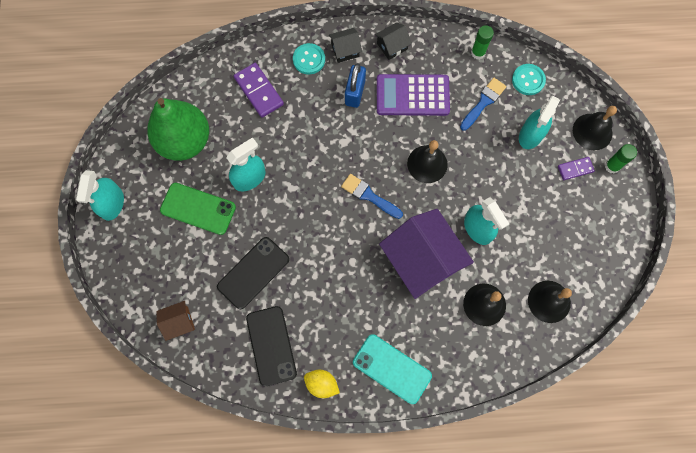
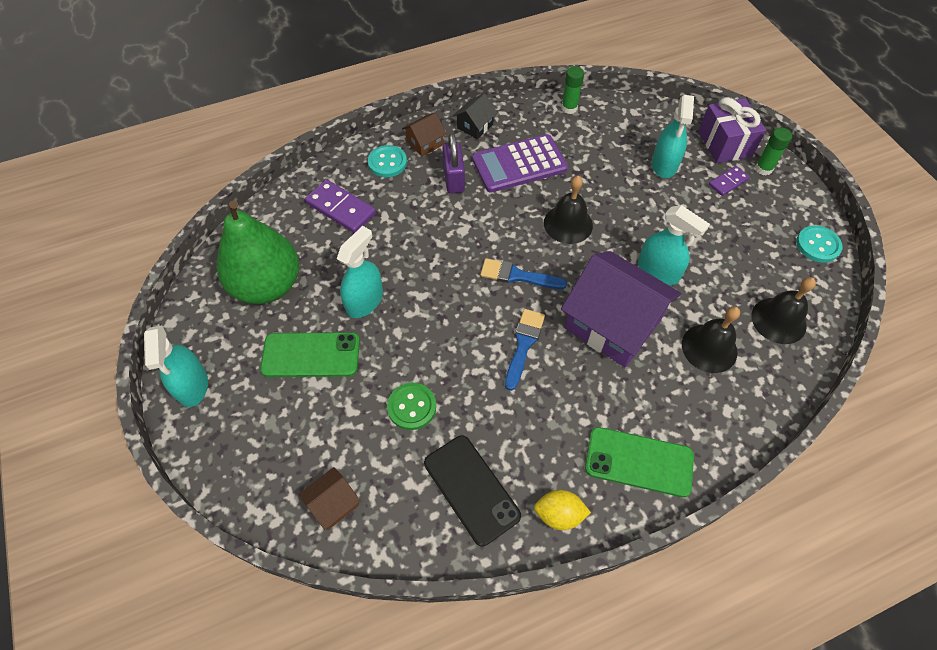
camera: 20 degrees left, 15 degrees down
black phone [217,237,289,309] -> green button [387,383,436,430]
black house [329,28,362,63] -> brown house [402,112,446,157]
blue padlock [345,63,366,108] -> purple padlock [442,133,465,194]
turquoise phone [353,334,432,404] -> green phone [585,427,694,497]
blue brush [460,78,506,131] -> blue brush moved to [505,309,545,391]
turquoise button [512,64,546,95] -> turquoise button moved to [796,225,842,263]
black bell [573,106,617,150] -> purple gift [698,97,766,163]

